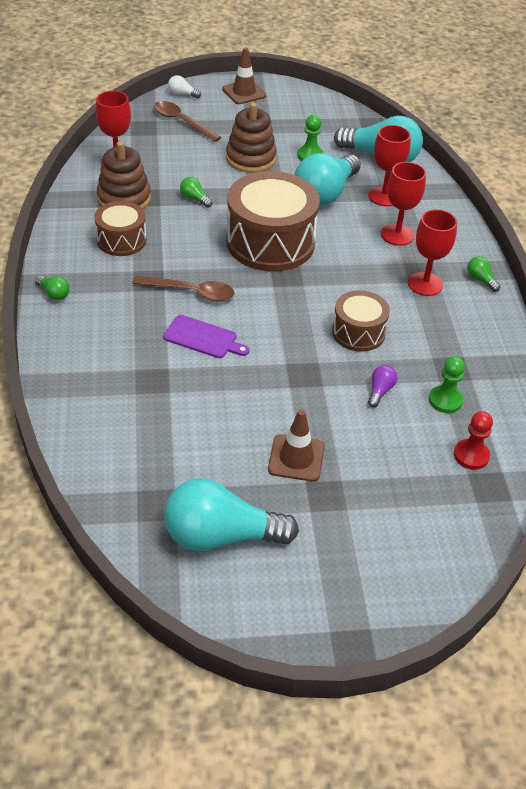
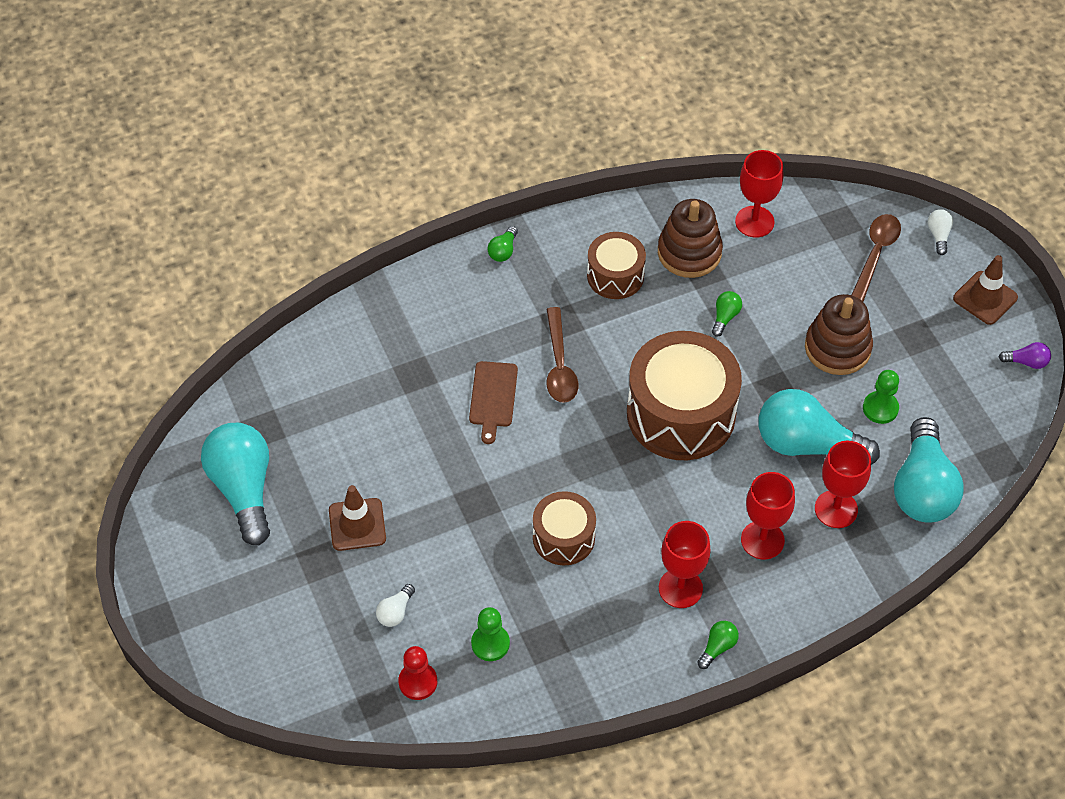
camera: 75 degrees right, 10 degrees up
purple cutting board [163,315,250,358] -> brown cutting board [469,361,518,444]
purple light bulb [368,365,397,407] -> purple light bulb moved to [999,342,1051,369]
none -> white light bulb [376,584,415,627]

